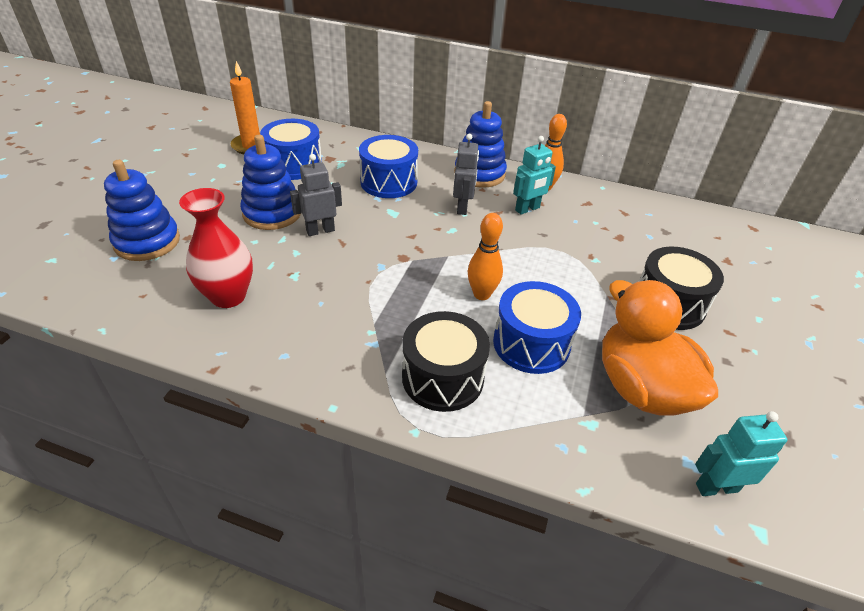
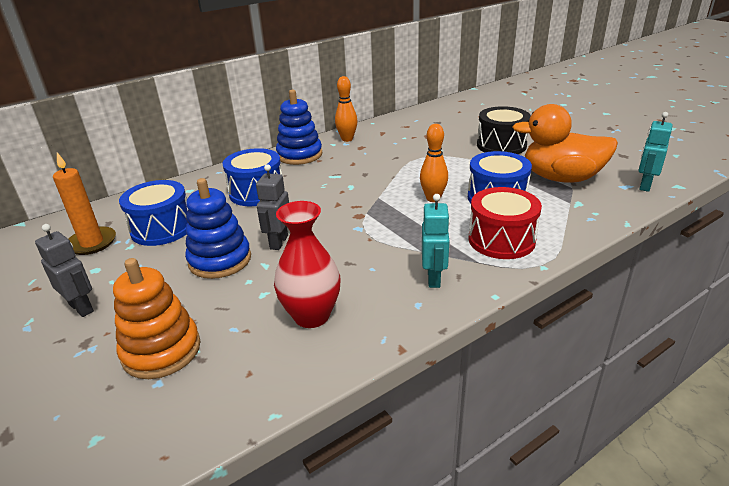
camera: 50 degrees left, 10 degrees down
blue stacking toy [104,160,180,261] -> orange stacking toy [113,258,201,379]
black drum [402,311,490,412] -> red drum [469,187,542,259]
grey robot [453,134,479,215] -> grey robot moved to [35,224,94,317]
turquoise robot [513,136,556,215] -> turquoise robot moved to [422,194,450,288]

